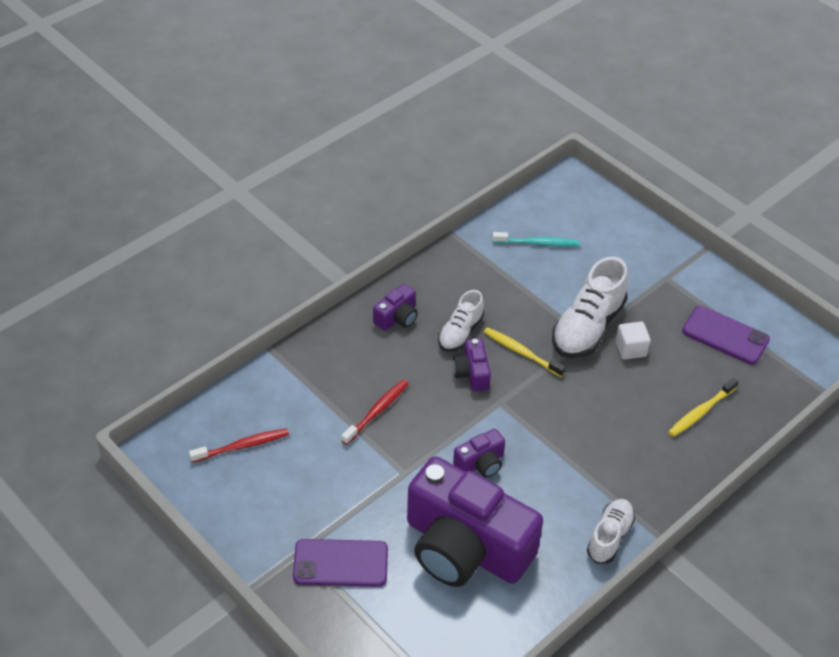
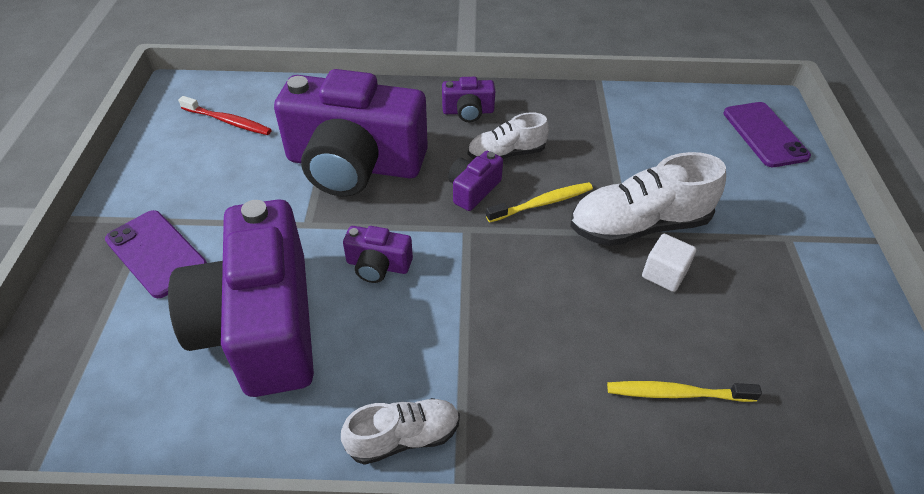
camera: 45 degrees right, 0 degrees up
red toothbrush [341,379,409,445] -> purple camera [274,69,428,197]
yellow toothbrush [484,327,566,377] -> yellow toothbrush turned 75 degrees clockwise [486,182,593,223]
turquoise toothbrush [493,232,580,247] -> none
purple phone [682,306,770,364] -> purple phone moved to [723,102,811,167]

